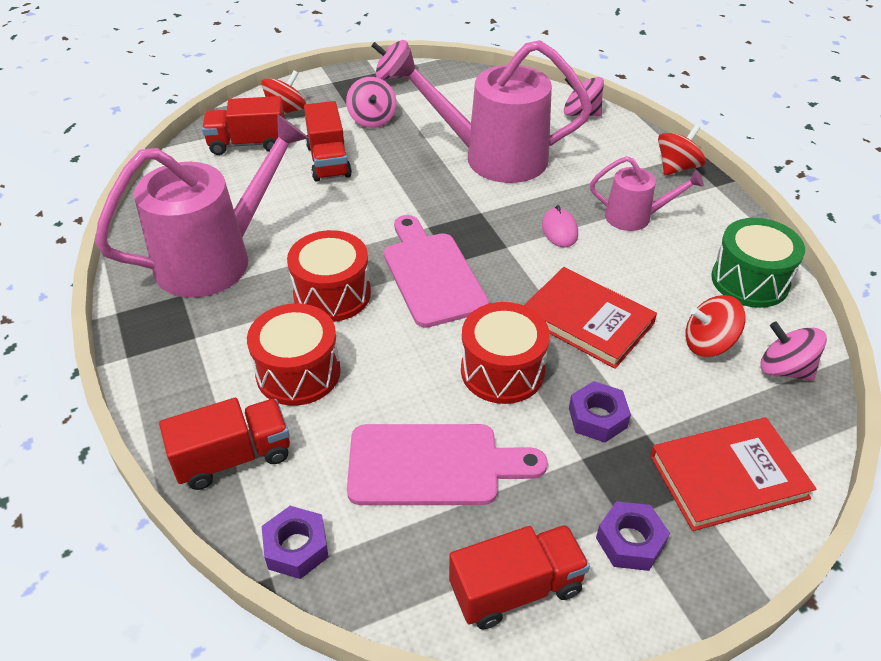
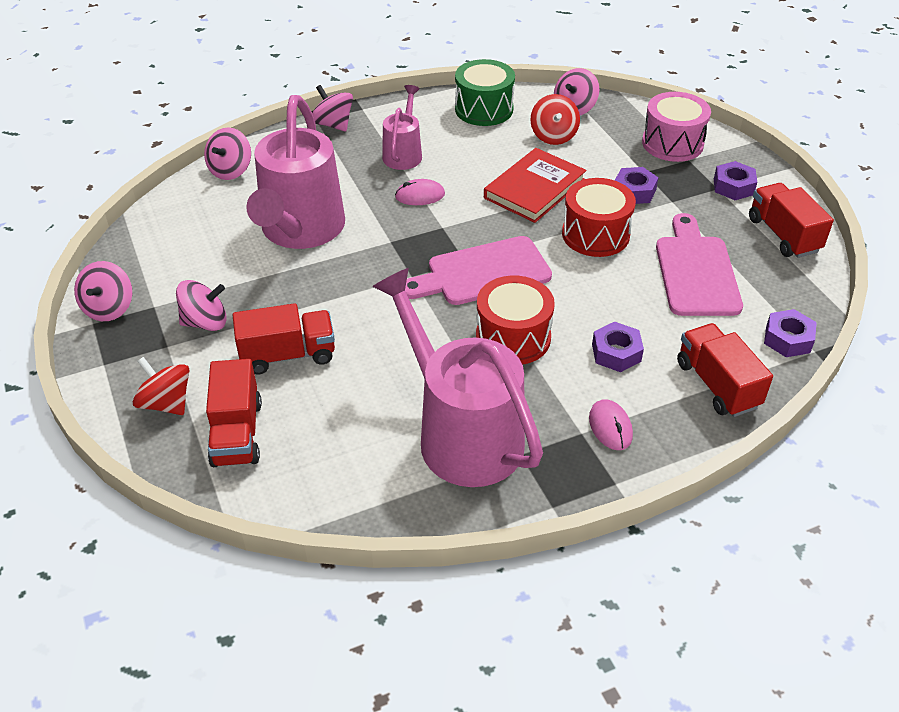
camera: 90 degrees left, 0 degrees up
red drum [247,304,341,406] -> purple nut [592,322,644,372]
red book [650,417,816,531] -> pink drum [642,92,711,162]
red spinning top [658,125,706,175] -> pink spinning top [312,85,353,132]
none -> pink mouse [589,399,633,450]

